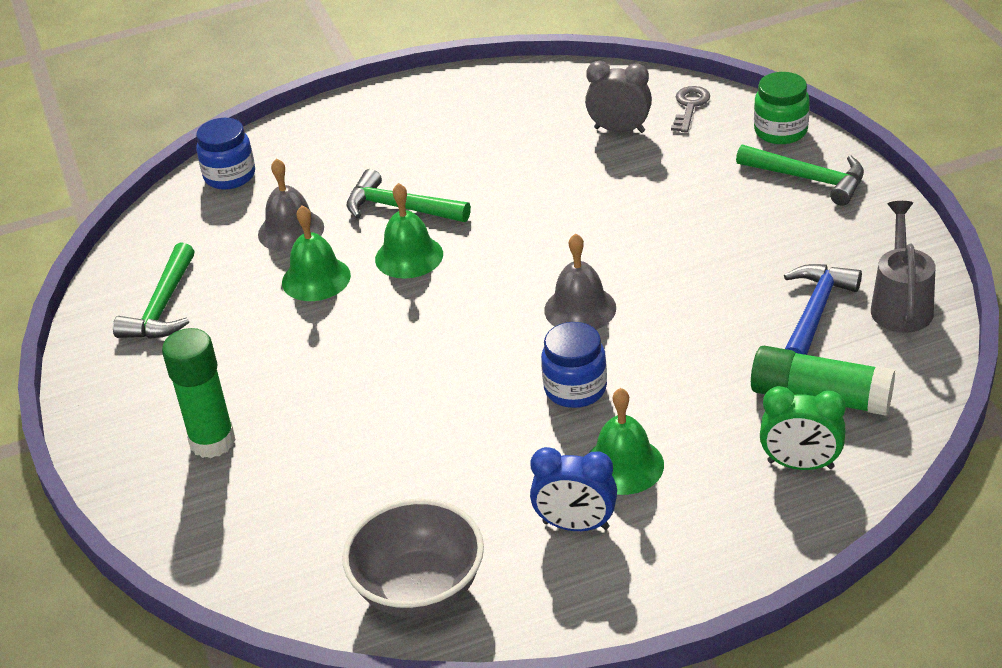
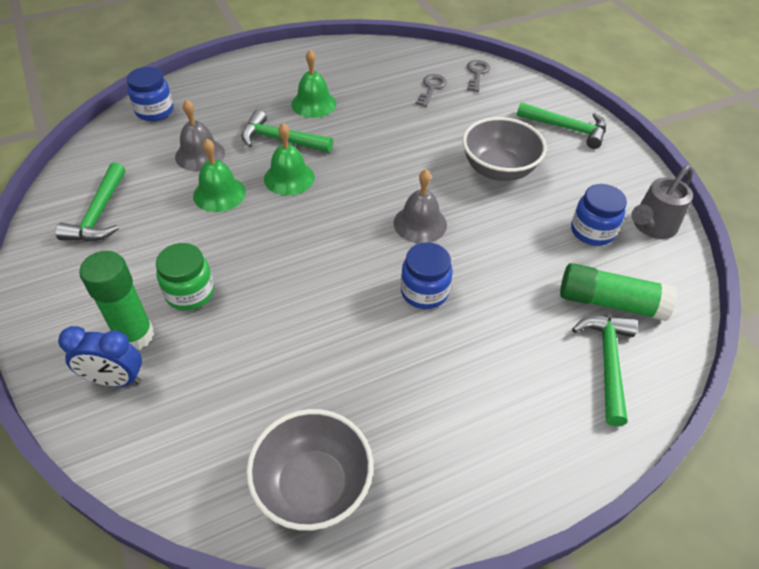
camera: 10 degrees left, 10 degrees up
blue clock [530,447,617,531] -> blue clock moved to [58,326,142,387]
grey clock [585,61,652,133] -> grey key [415,74,447,107]
green bell [589,388,664,495] -> green bell moved to [291,50,336,118]
green jar [754,72,810,144] -> green jar moved to [156,243,214,311]
green clock [760,386,846,470] -> green hammer [572,316,638,426]
blue hammer [784,264,862,355] -> blue jar [571,184,627,246]
grey watering can [871,201,935,333] -> grey watering can turned 135 degrees counterclockwise [631,165,693,239]
none -> grey bowl [463,117,547,181]

